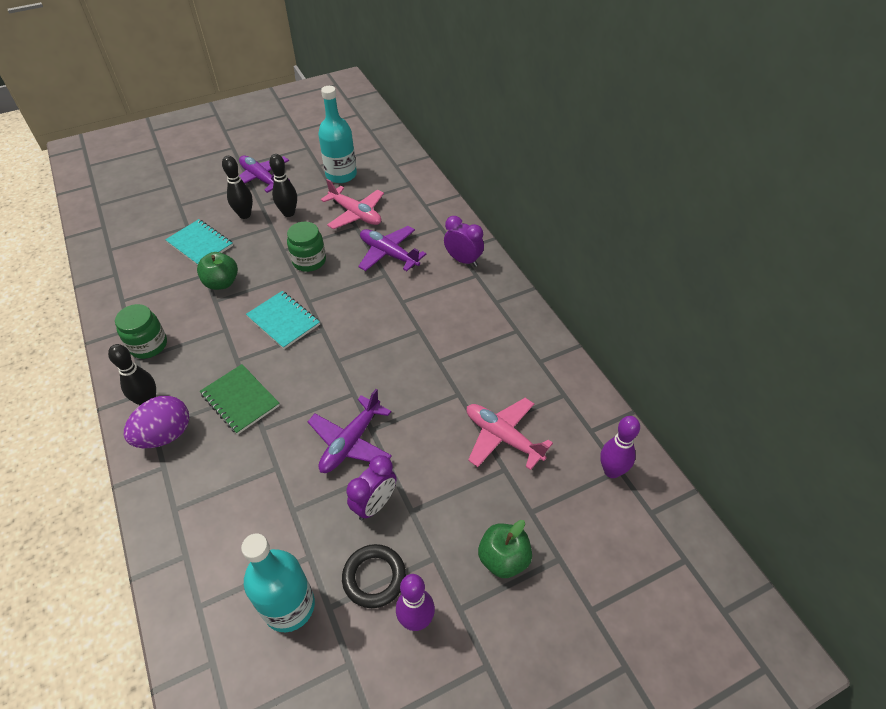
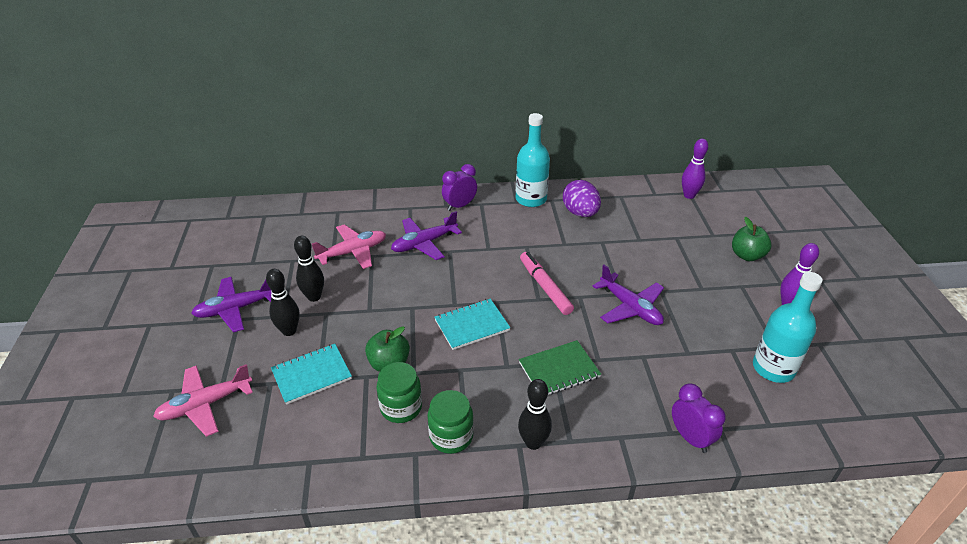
camera: 70 degrees left, 10 degrees down
purple egg [124,396,189,448] -> purple egg moved to [563,180,601,217]
green jar [287,222,326,272] -> green jar moved to [376,362,422,423]
turquoise bottle [318,86,357,183] -> turquoise bottle moved to [516,113,550,207]
black ring [342,544,406,608] -> none
purple clock [347,455,397,520] -> purple clock moved to [672,383,726,453]
pink plane [467,398,553,470] -> pink plane moved to [153,364,253,437]
none -> pink marker [520,252,574,315]

